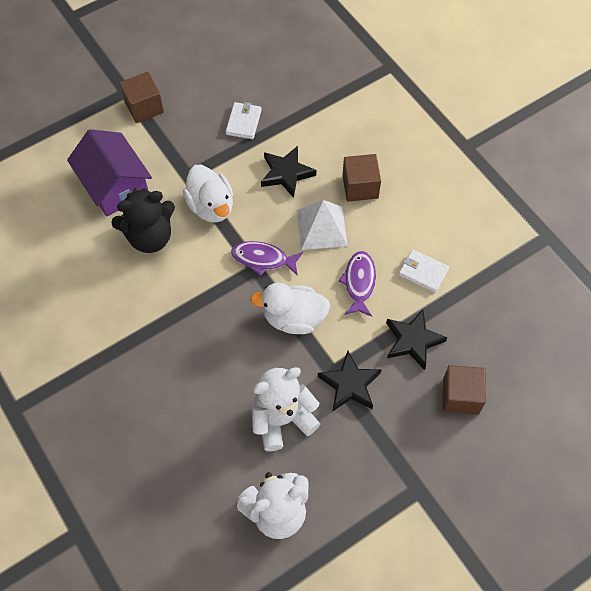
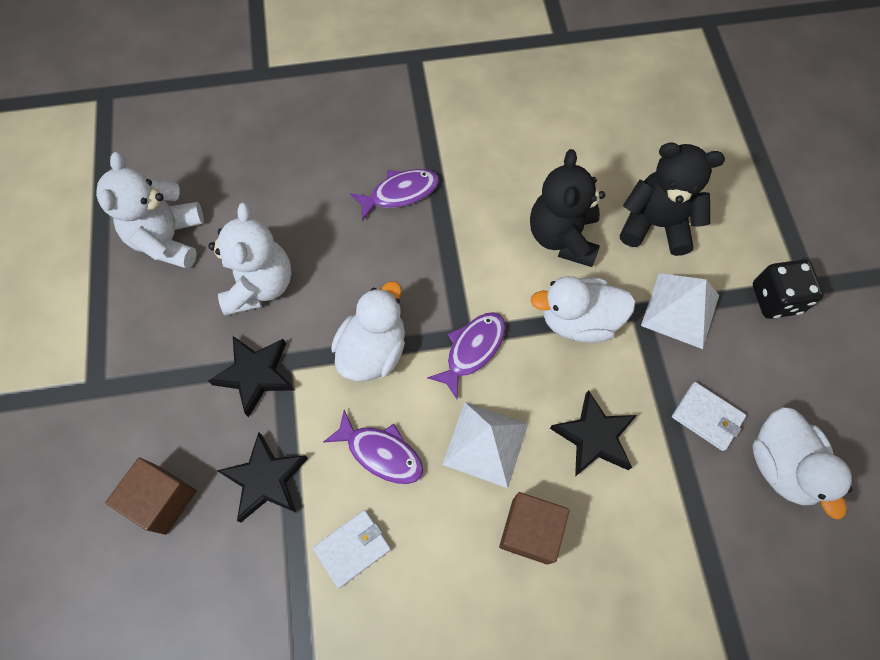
camera: 115 degrees right, 5 degrees up
purple house [67,129,152,217] -> black teddy bear [620,142,725,256]
brown cube [120,72,164,123] -> black dice [753,259,823,319]
none -> purple fish [350,169,439,221]
none -> white pyramid [641,273,719,349]
none -> white duck [752,407,853,520]

